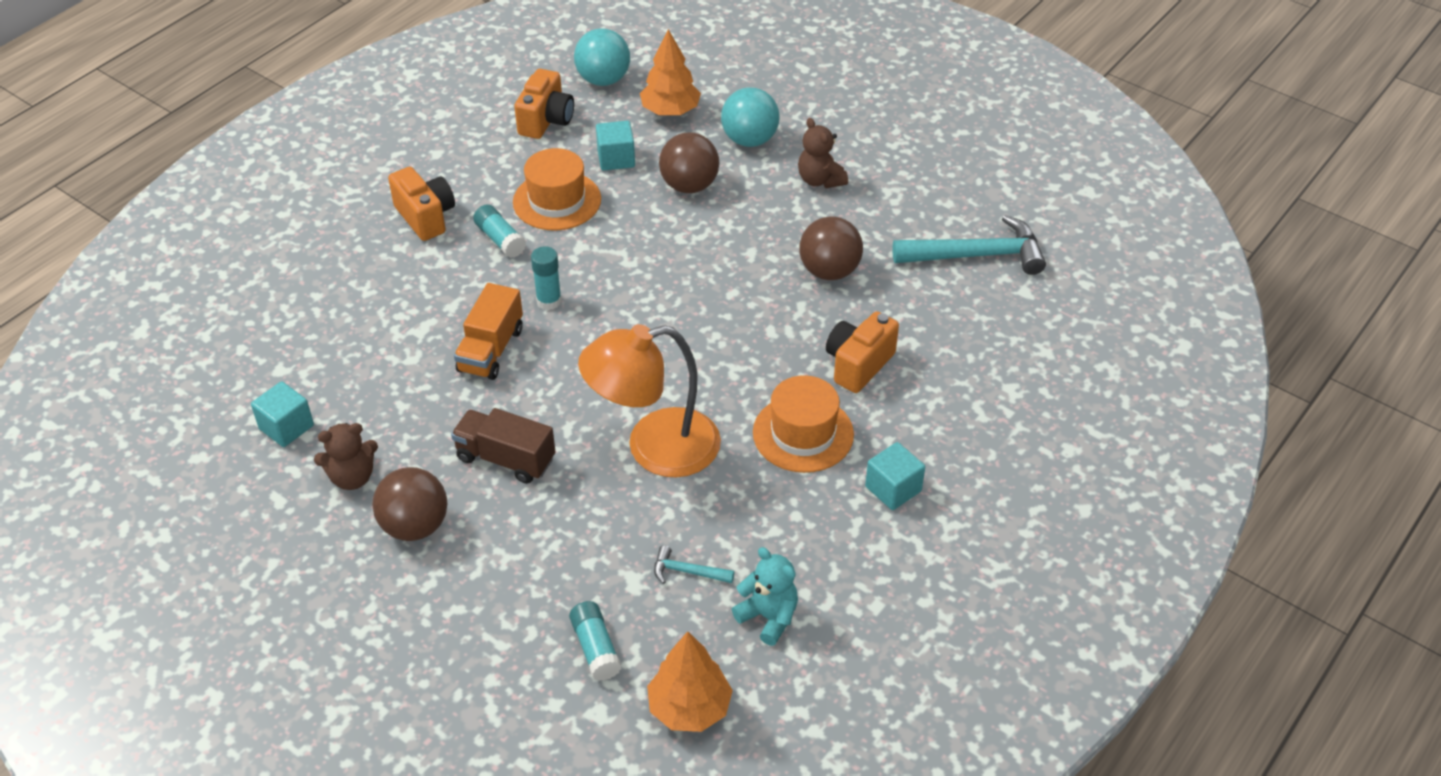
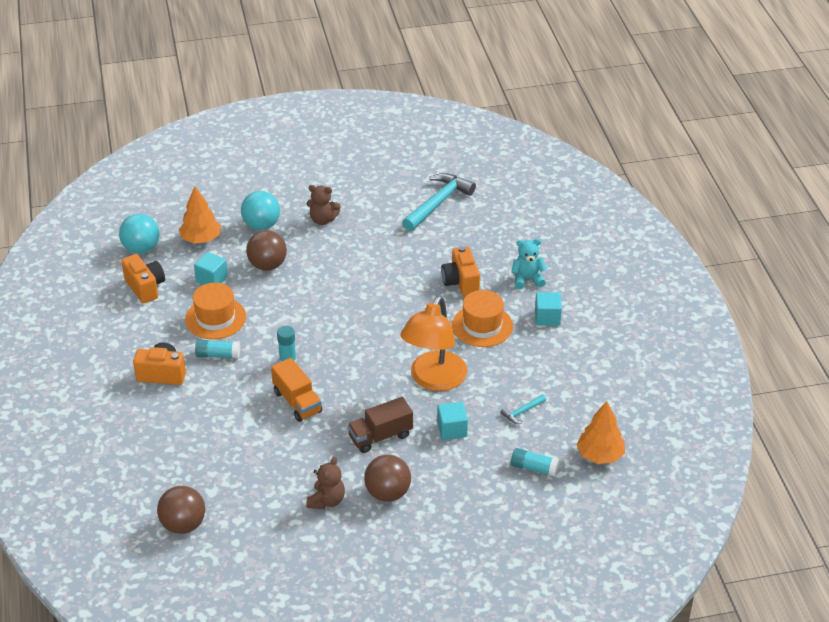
camera: 50 degrees left, 5 degrees down
turquoise cube [251,381,314,447] -> turquoise cube moved to [437,402,468,440]
turquoise teddy bear [732,547,798,646] -> turquoise teddy bear moved to [511,238,547,289]
brown ball [799,216,863,280] -> brown ball moved to [157,486,205,534]

